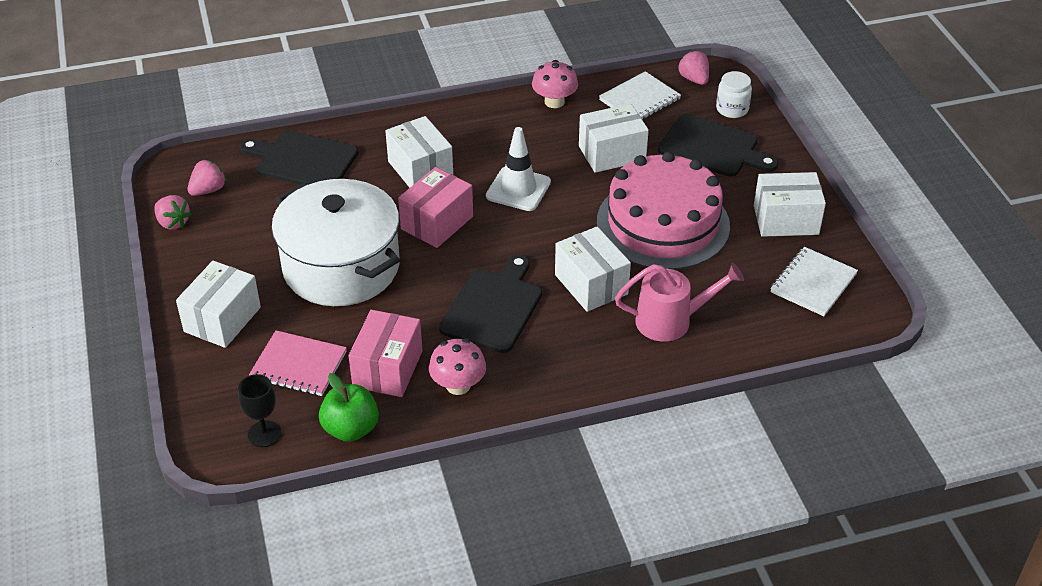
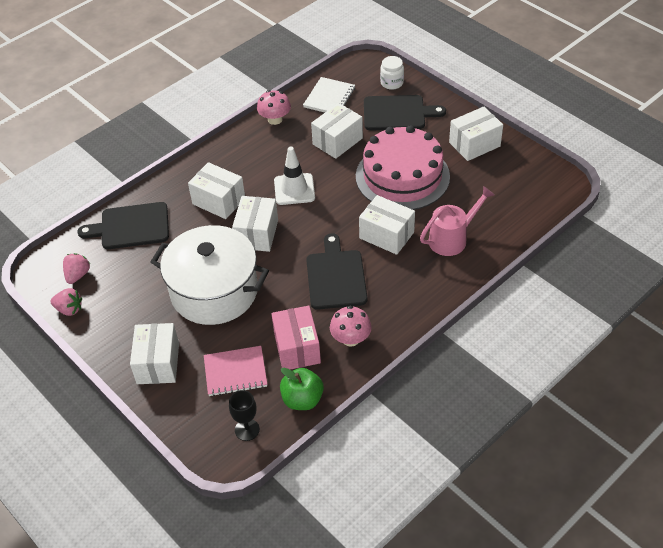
camera: 25 degrees left, 5 degrees up
pink box [398,167,473,248] -> white box [232,196,278,252]
pink strawberry [678,50,709,85] -> none
white notebook [770,247,858,316] -> none

